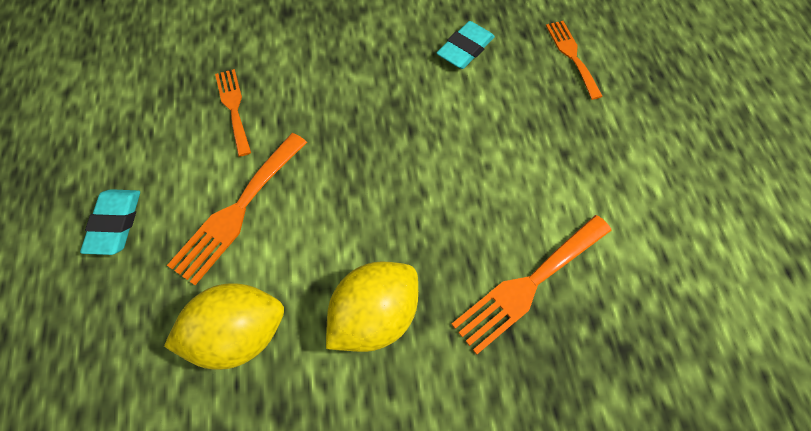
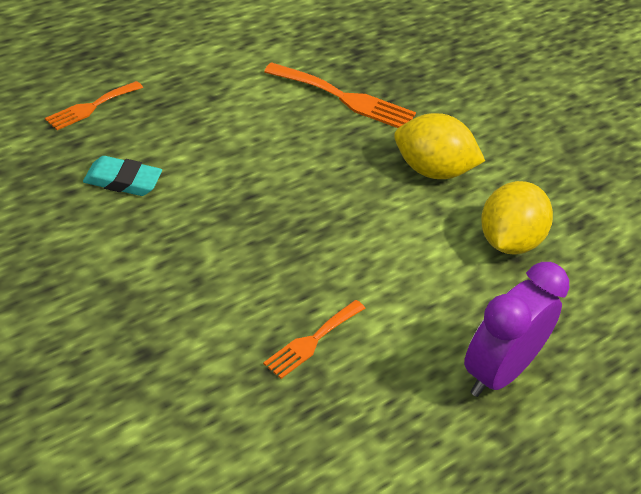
camera: 125 degrees left, 20 degrees down
turquoise eraser [80,189,140,255] -> purple clock [464,262,569,397]
yellow lemon [164,283,284,370] -> yellow lemon turned 75 degrees clockwise [481,181,553,254]
orange fork [167,133,307,285] -> none

